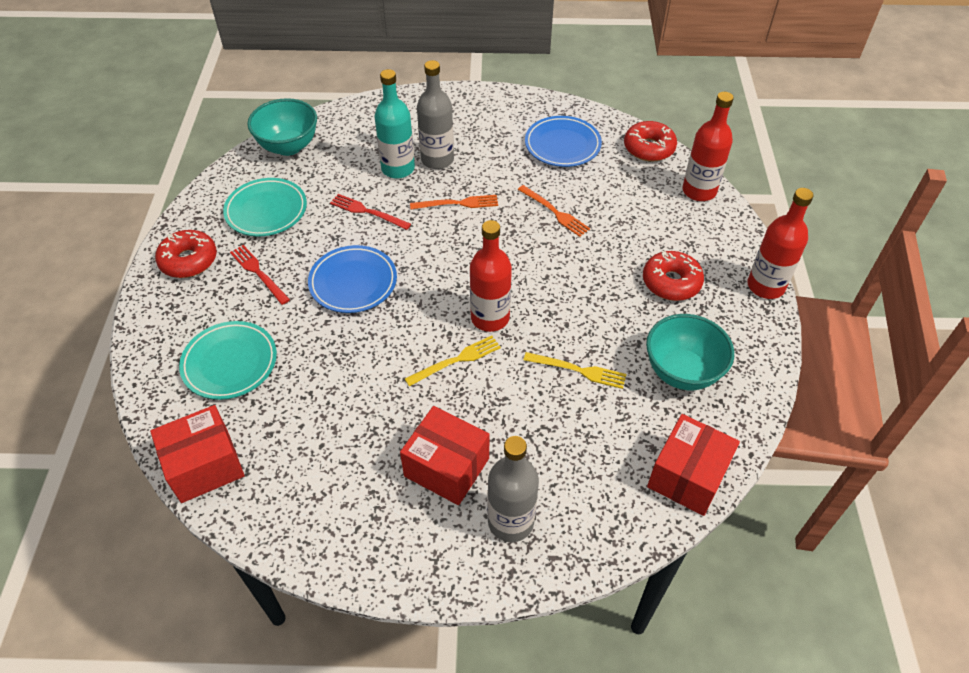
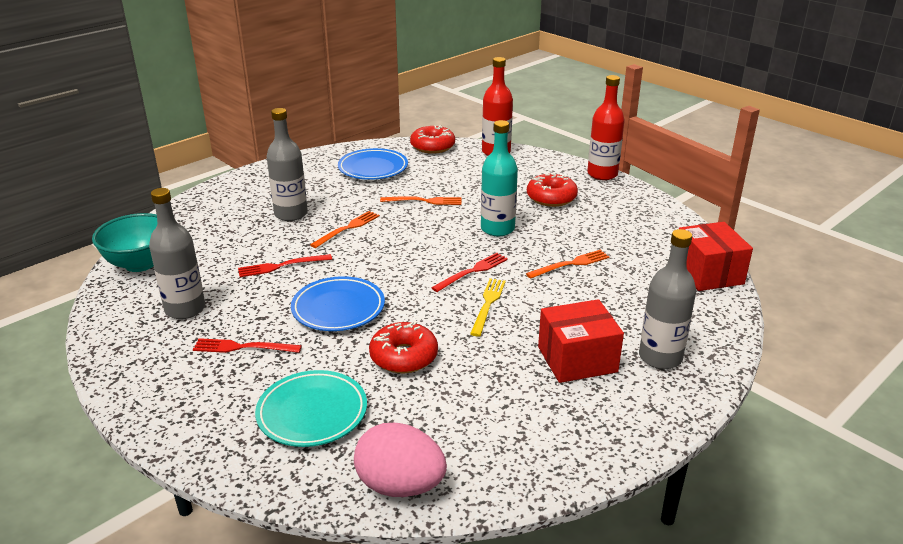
camera: 45 degrees left, 20 degrees down
red box [150,405,245,503] -> pink egg [354,423,447,497]
red donut [155,230,217,278] -> red donut moved to [369,321,438,373]
turquoise plate [223,178,307,236] -> grey bottle [149,188,205,319]
turquoise bottle [375,69,415,179] -> turquoise bottle moved to [481,120,518,236]
red bottle [470,220,512,332] -> red fork [431,253,508,292]
yellow fork [524,352,626,389] -> orange fork [526,250,609,279]
turquoise bowl [646,314,734,390] -> none

